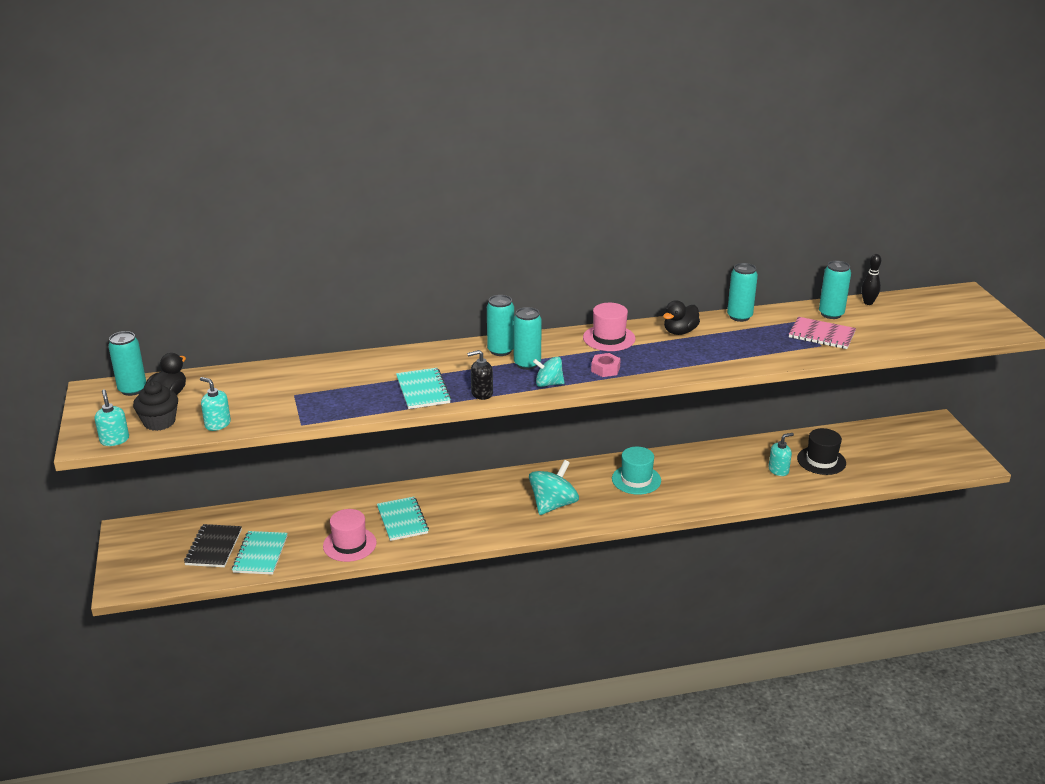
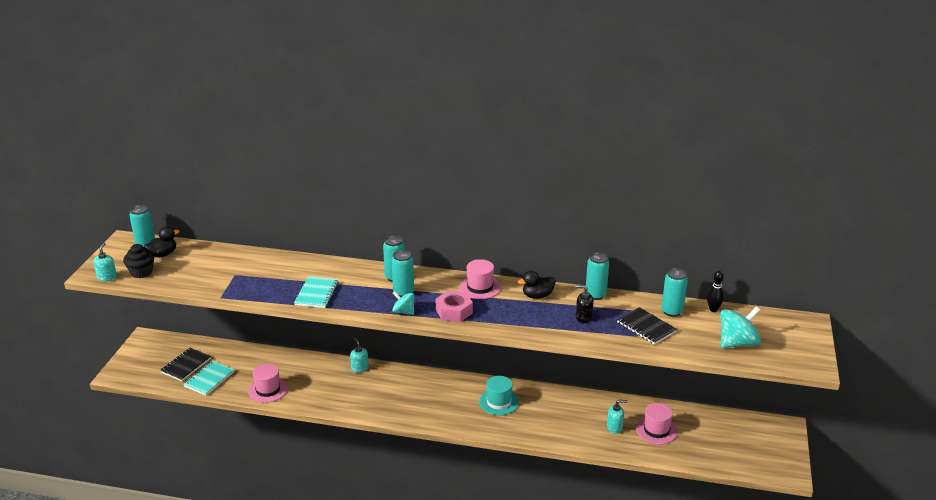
camera: 25 degrees right, 0 degrees up
turquoise soap dispenser [200,377,231,431] -> turquoise soap dispenser moved to [350,338,369,373]
turquoise notebook [377,497,429,541] -> none
black soap dispenser [467,350,493,400] -> black soap dispenser moved to [575,285,594,323]
turquoise spinning top [529,460,579,515] -> turquoise spinning top moved to [720,307,761,348]
pink nut [591,353,621,377] -> pink nut [436,291,473,322], size x1.57
pink notebook [789,317,856,349] -> black notebook [617,307,677,345]
black hat [797,428,846,475] -> pink hat [636,403,678,444]

